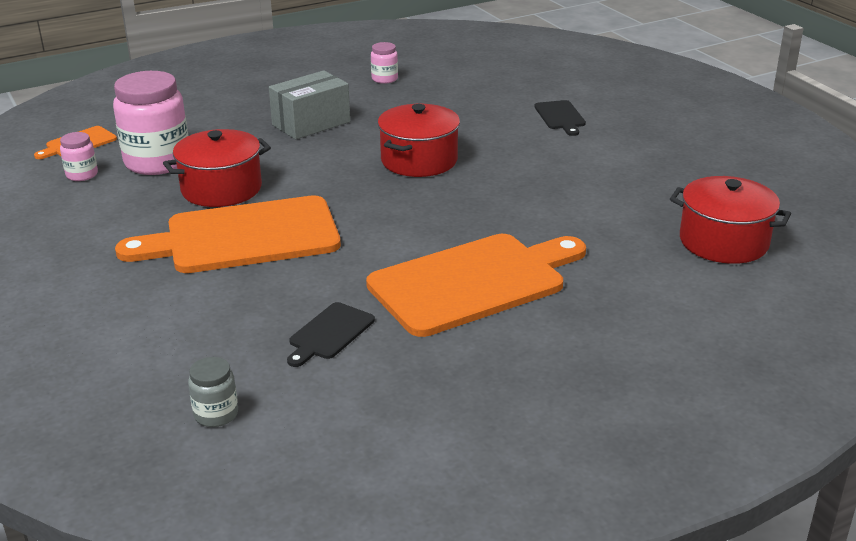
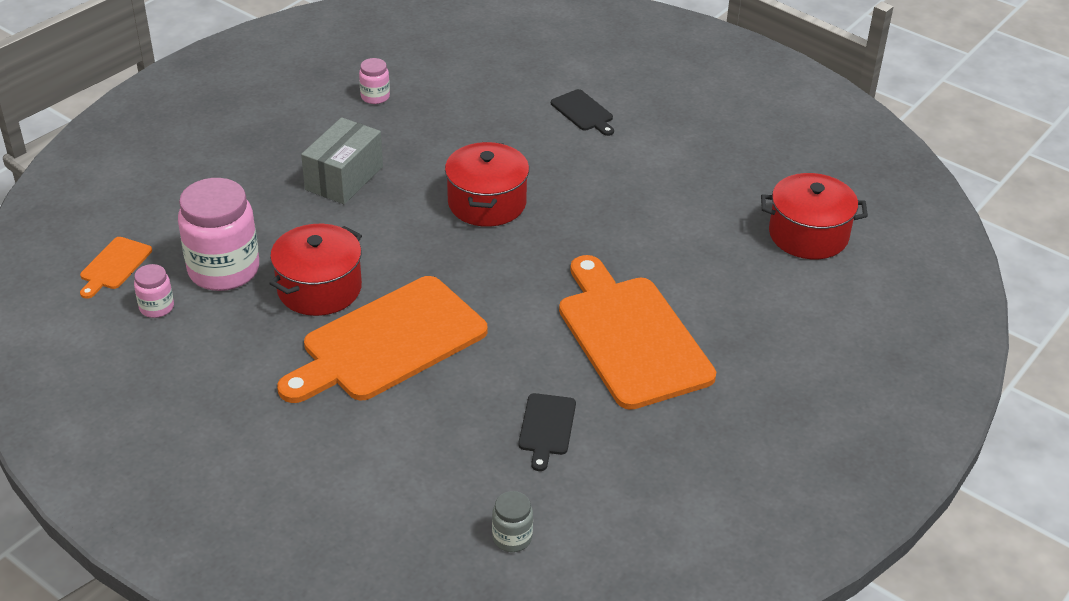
camera: 25 degrees left, 10 degrees up
orange cutting board [366,234,586,337] -> orange cutting board turned 60 degrees counterclockwise [559,255,716,410]

